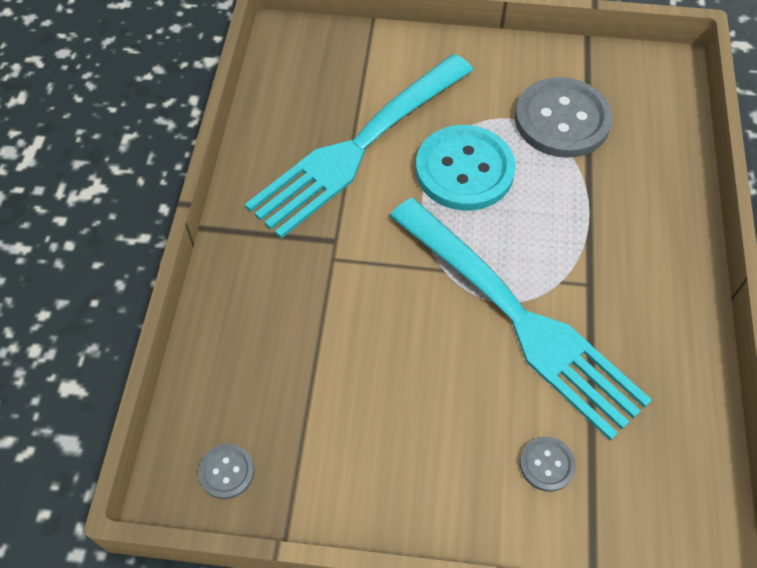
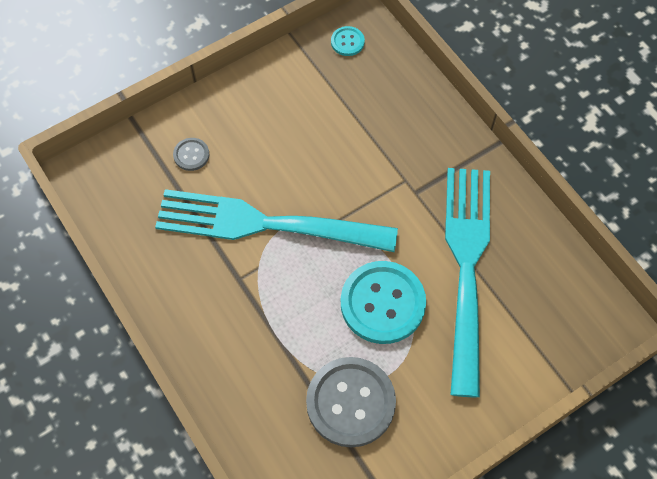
camera: 140 degrees right, 5 degrees up
grey button [198,444,254,499] -> turquoise button [331,26,365,56]

